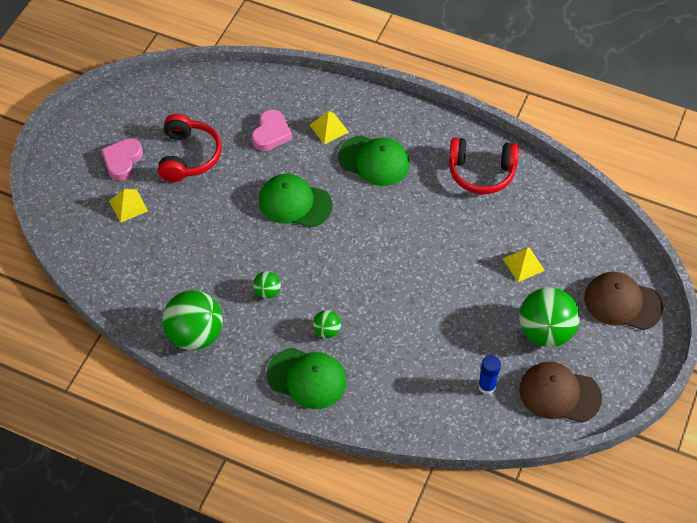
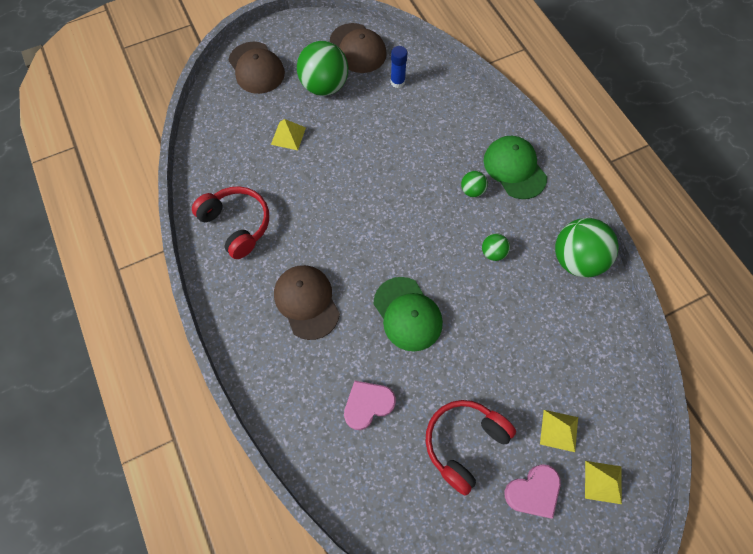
camera: 140 degrees left, 10 degrees up
yellow pyramid [310,111,349,144] -> yellow pyramid moved to [585,461,622,504]
green cap [338,135,410,186] -> brown cap [274,265,340,340]

